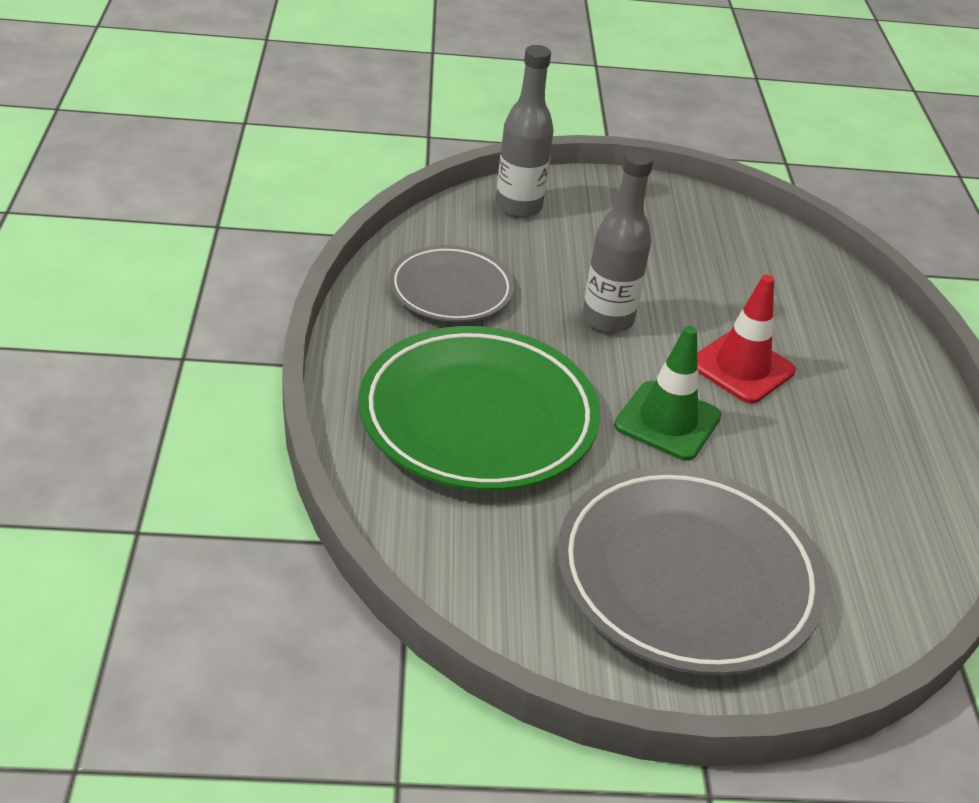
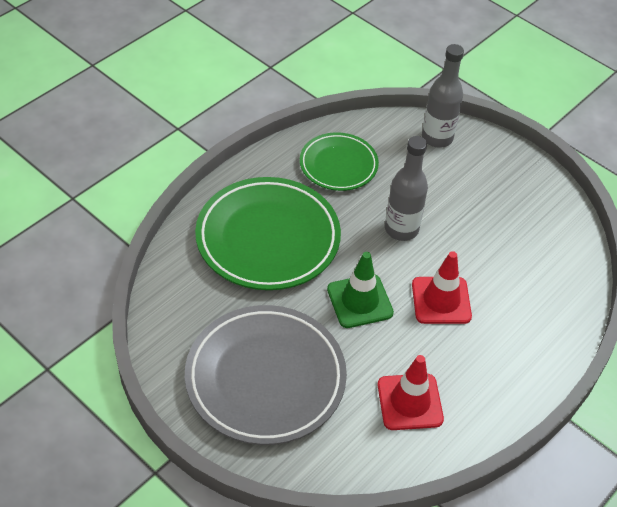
camera: 45 degrees right, 10 degrees up
grey plate [389,245,514,322] -> green plate [300,132,379,191]
none -> red traffic cone [377,355,444,430]

